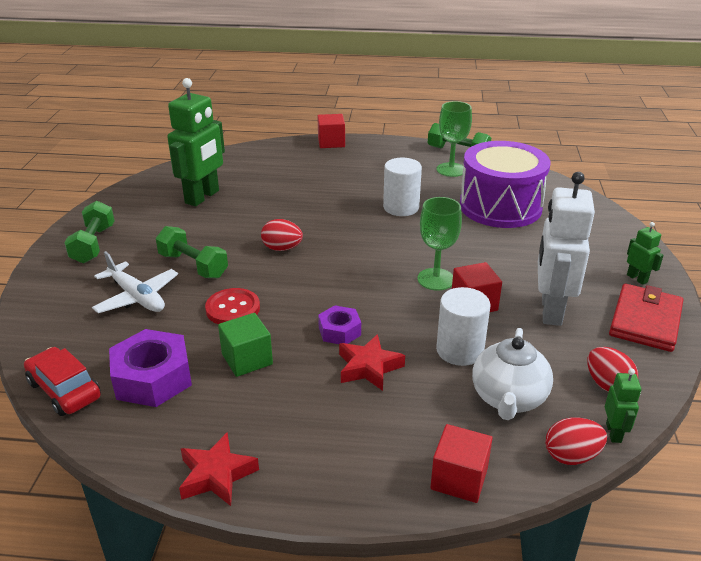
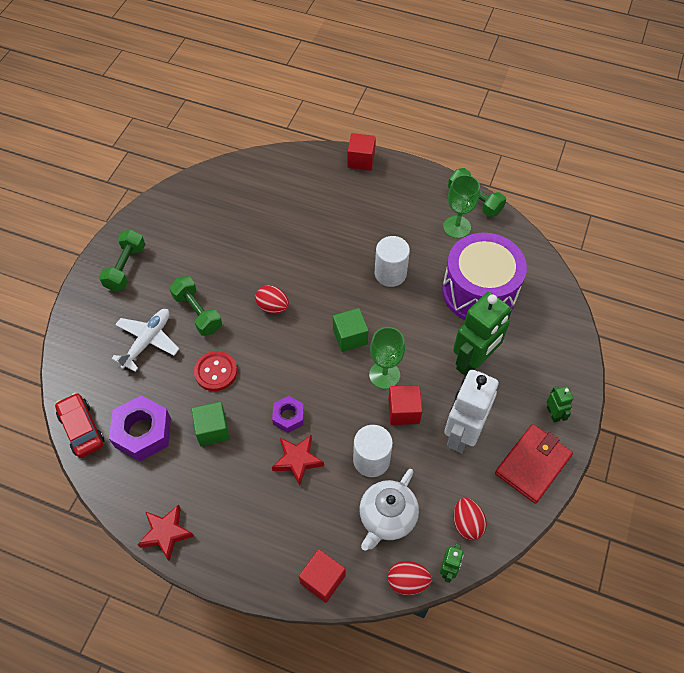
camera: 15 degrees right, 25 degrees up
white plane [92,251,178,313] -> white plane turned 120 degrees counterclockwise [111,309,179,372]
green robot [167,78,225,206] -> green robot moved to [453,292,512,376]
none -> green cube [333,308,369,352]

